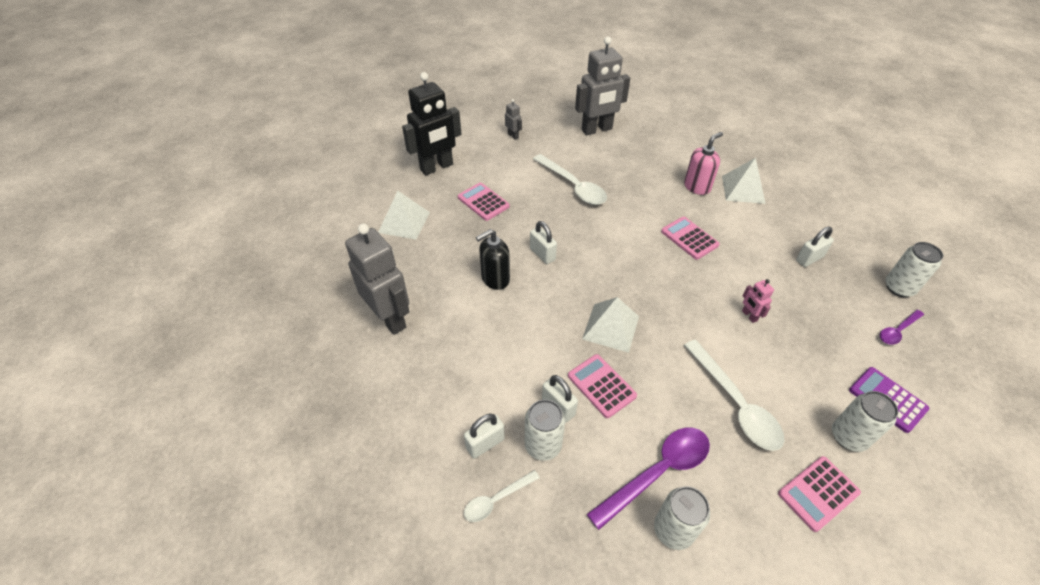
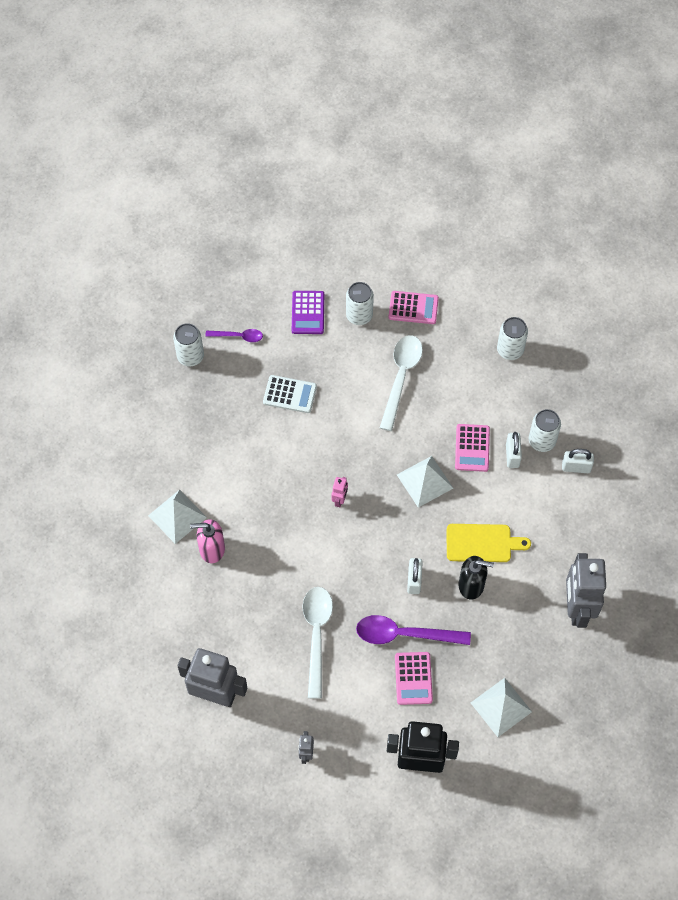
camera: 140 degrees left, 15 degrees up
white spoon [464,470,540,522] -> none
purple spoon [587,428,710,530] -> purple spoon moved to [356,615,471,645]
pink calculator [661,217,720,260] -> none
pink robot [742,279,774,323] -> pink robot moved to [332,477,348,507]
white padlock [796,227,834,267] -> none
none -> white calculator [263,375,317,413]
none -> yellow cutting board [447,524,531,562]

